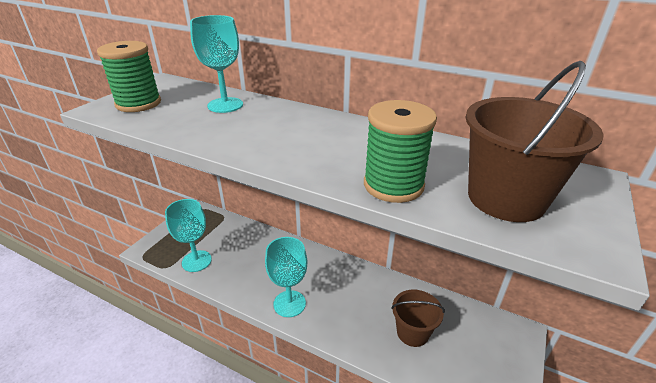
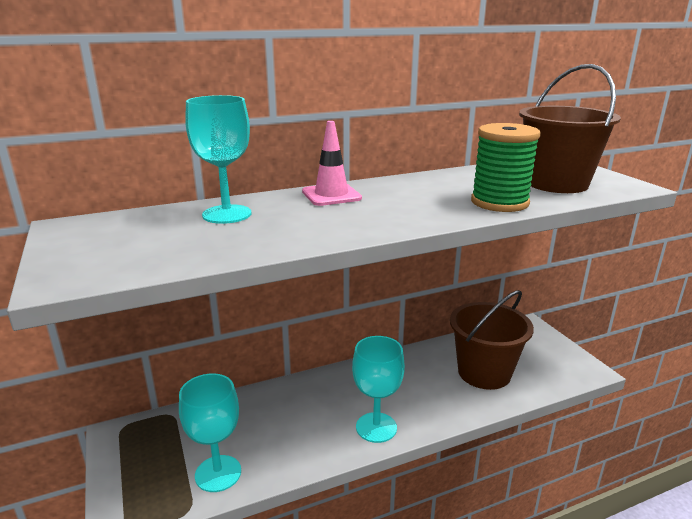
camera: 50 degrees left, 10 degrees down
green spool [97,41,161,112] -> none
brown bucket [391,290,445,347] -> brown bucket [450,290,534,390], size x1.56
none -> pink traffic cone [302,121,362,206]

